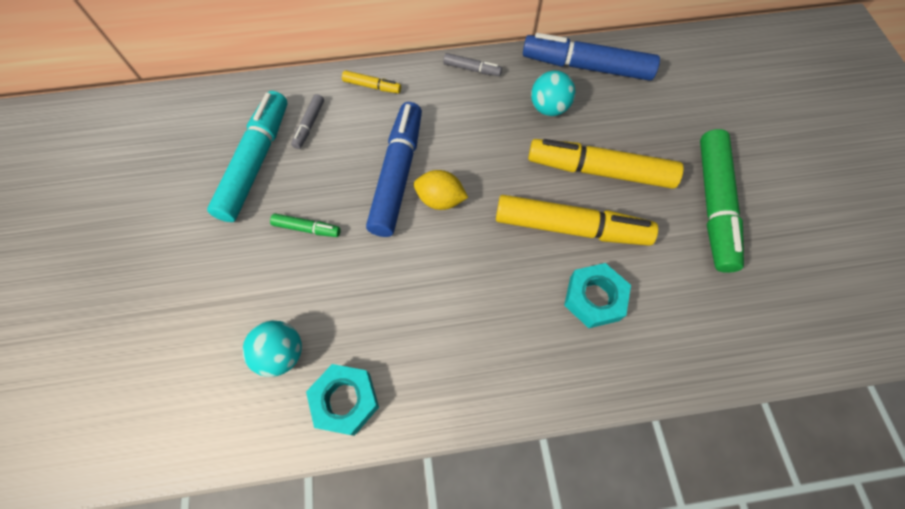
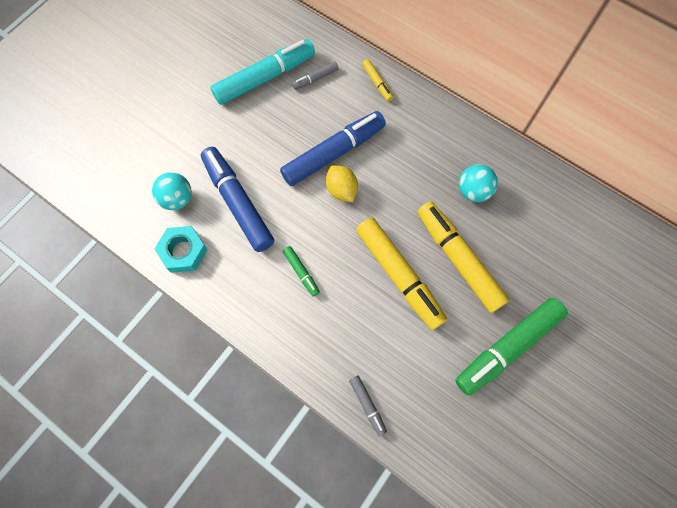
camera: 45 degrees right, 5 degrees up
green marker [270,213,341,237] -> green marker moved to [283,246,320,296]
grey marker [443,53,502,76] -> grey marker moved to [349,376,387,436]
blue marker [523,33,660,81] -> blue marker moved to [201,147,274,252]
turquoise nut [564,263,631,328] -> none

